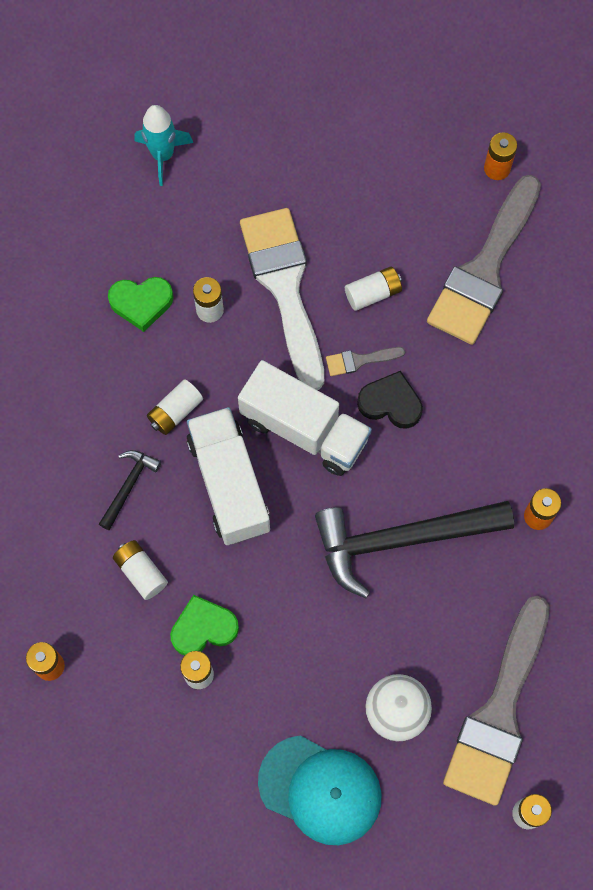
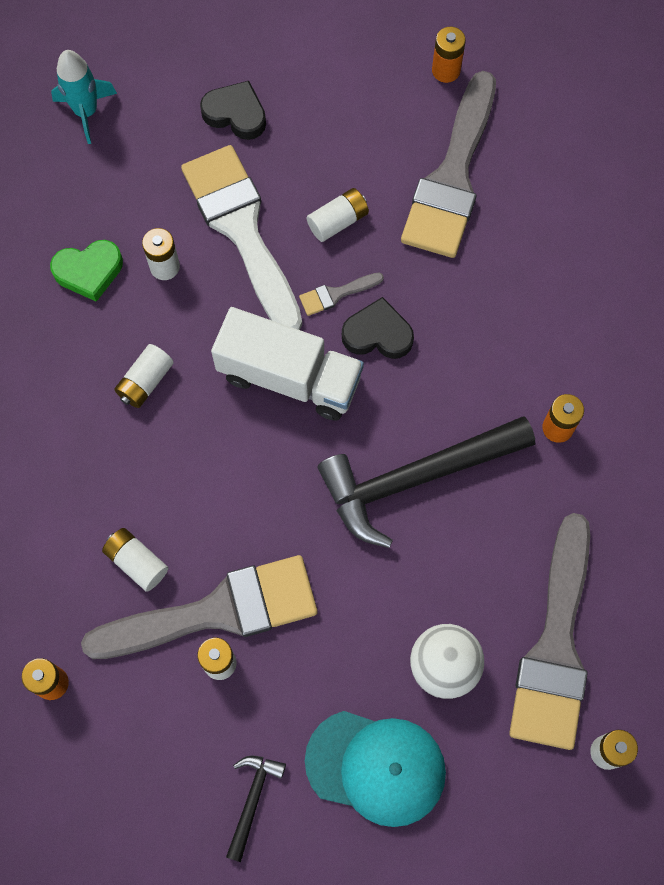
camera: 10 degrees left, 0 degrees up
black hammer [99,450,161,530] -> black hammer moved to [226,756,286,862]
green heart [170,595,239,655] -> grey brush [81,555,317,659]
white truck [187,407,270,545] -> none
none -> black heart [200,81,266,140]

